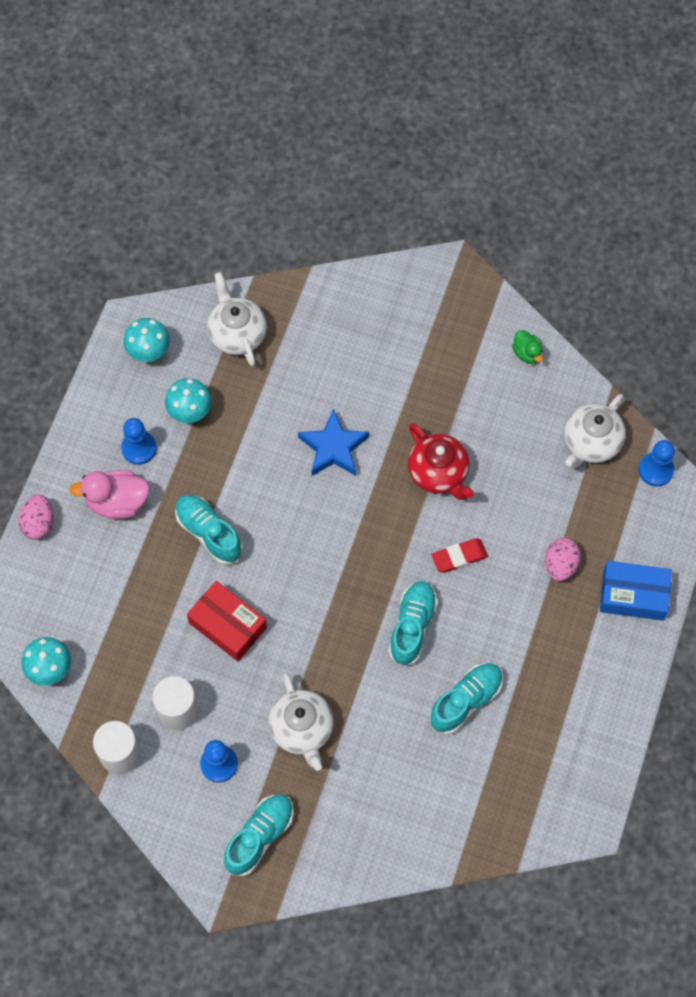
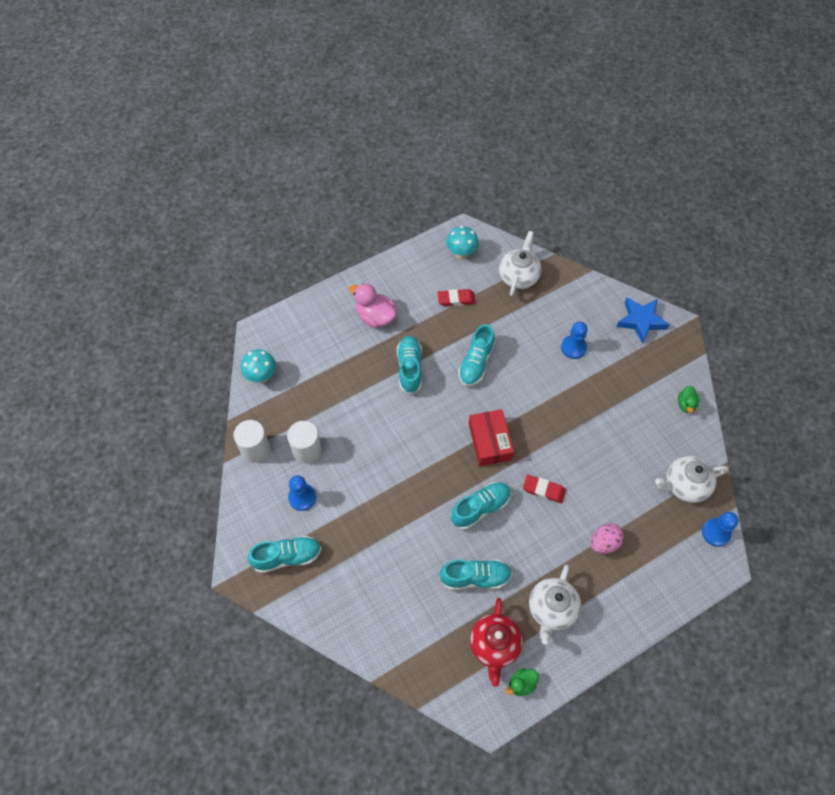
camera: 40 degrees right, 5 degrees down
pink egg [18,494,54,540] -> none
blue pawn [121,418,157,465] -> blue pawn moved to [561,322,588,359]
turquoise mushroom [165,378,212,423] -> red eraser [437,289,475,306]
red box [187,581,267,661] -> red box moved to [469,409,514,466]
white teapot [268,673,333,771] -> white teapot moved to [529,565,581,644]
blue star [298,408,369,476] -> blue star moved to [616,297,670,344]
red teapot [408,423,474,500] -> red teapot moved to [470,598,523,687]
blue box [600,561,672,621] -> none
none -> turquoise shoe [458,324,495,386]
none -> green duck [506,668,539,696]

